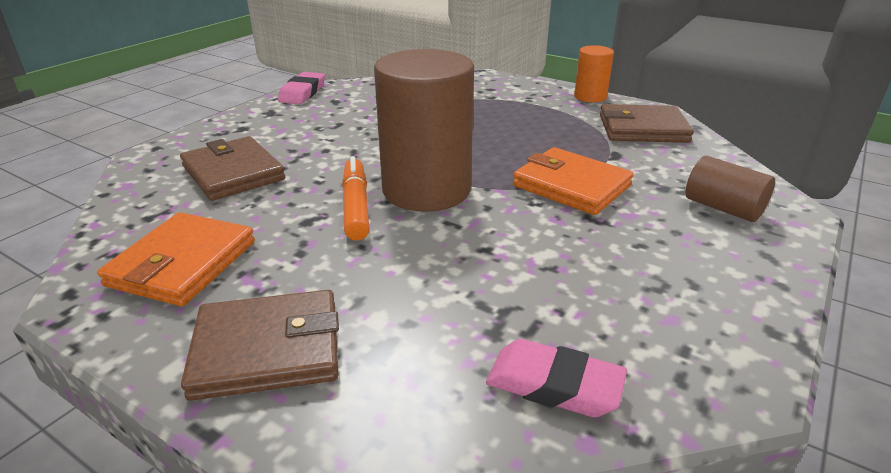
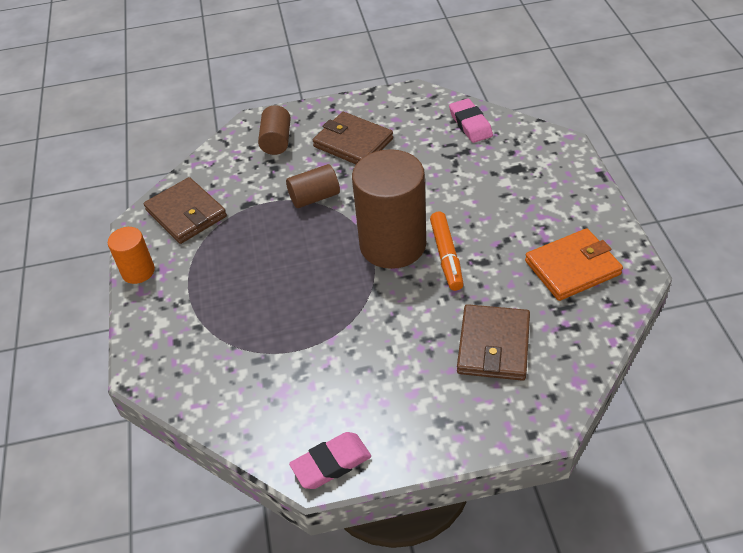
camera: 130 degrees left, 15 degrees up
brown wallet [181,290,339,401] -> brown wallet moved to [313,112,393,164]
orange marker [342,156,369,241] -> orange marker turned 45 degrees counterclockwise [430,212,463,291]
orange wallet [513,147,634,215] -> brown cylinder [286,164,340,208]

